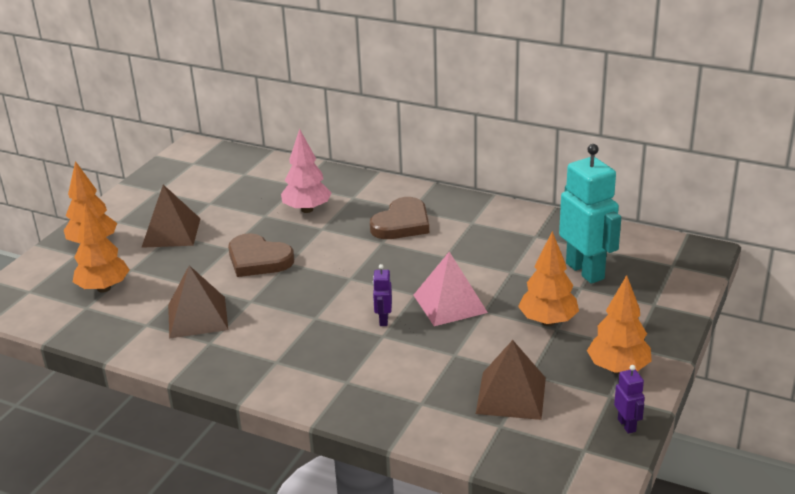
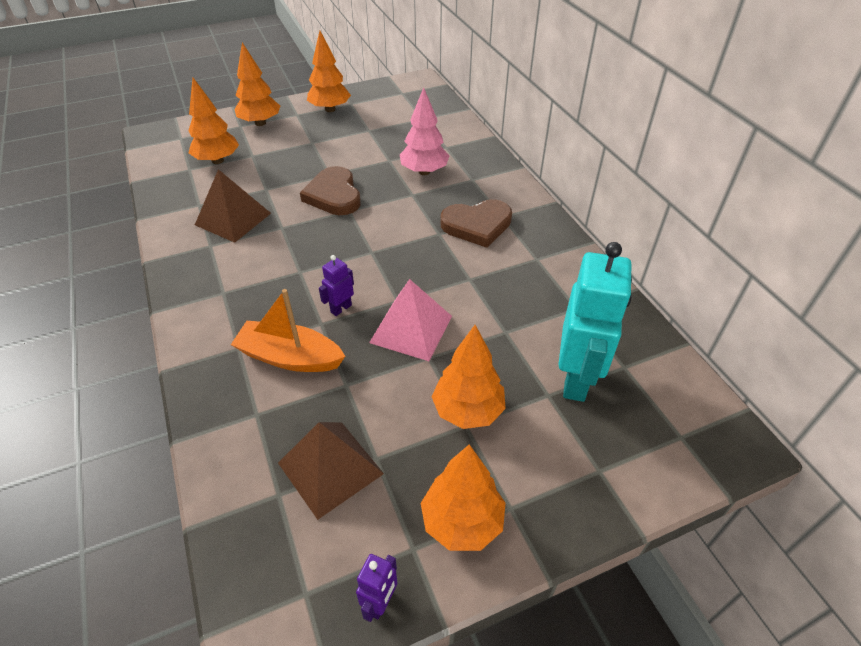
camera: 40 degrees right, 15 degrees up
brown pyramid [141,185,201,248] -> none
none -> orange boat [231,289,345,372]
none -> orange tree [307,31,351,112]

